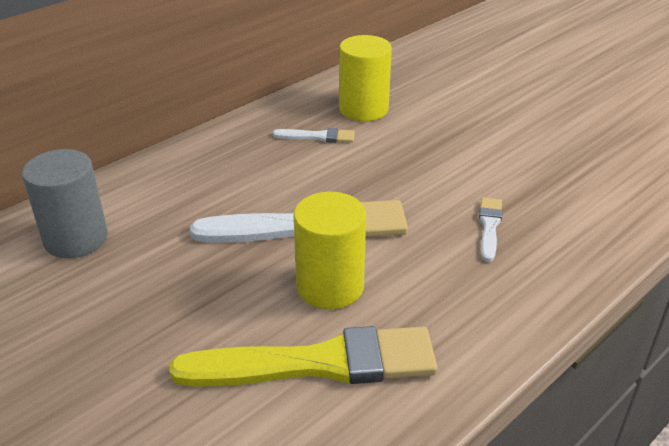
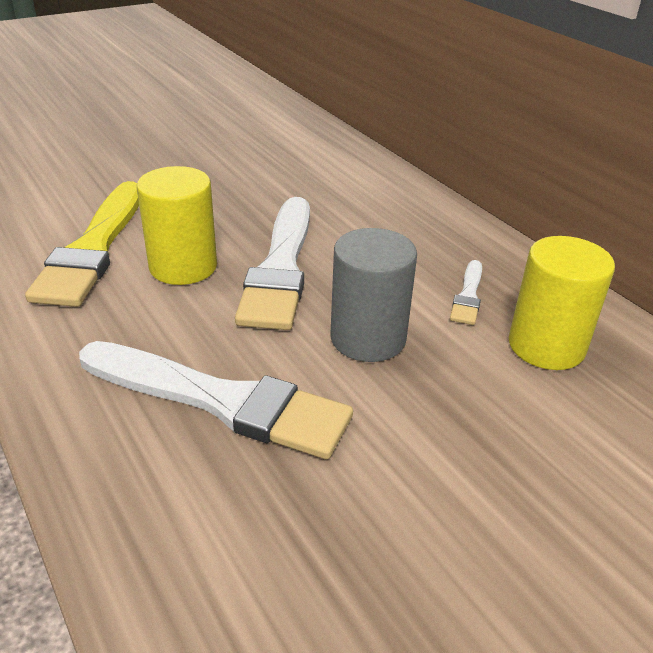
camera: 100 degrees right, 0 degrees up
grey cylinder [22,149,108,258] -> grey cylinder moved to [330,228,417,362]
white brush [479,197,502,262] -> white brush [79,341,353,460], size x2.21

